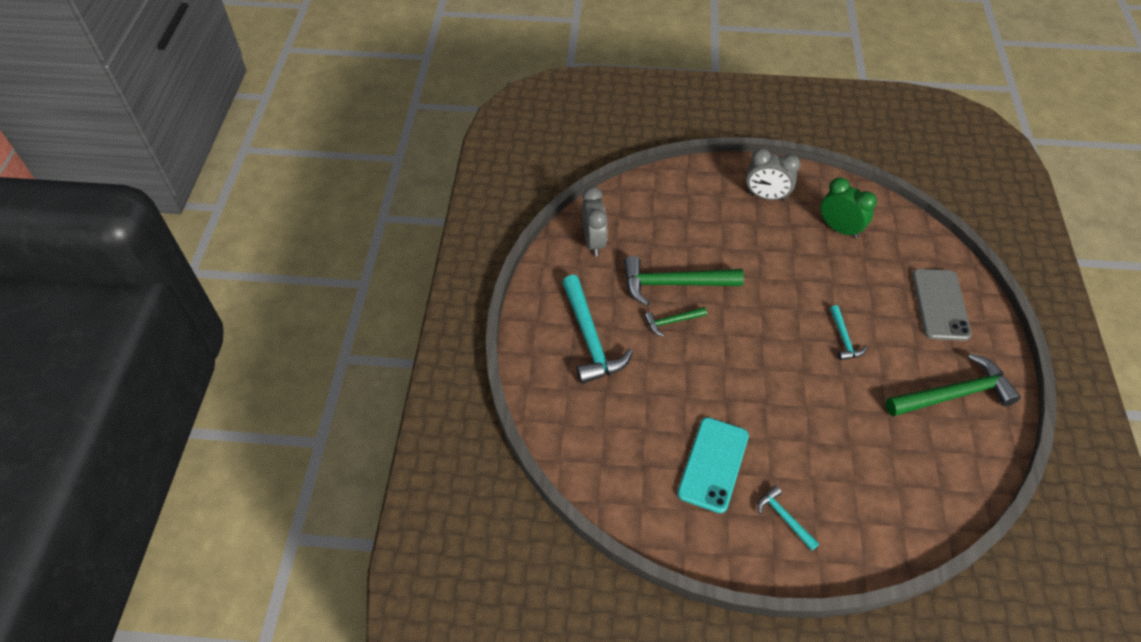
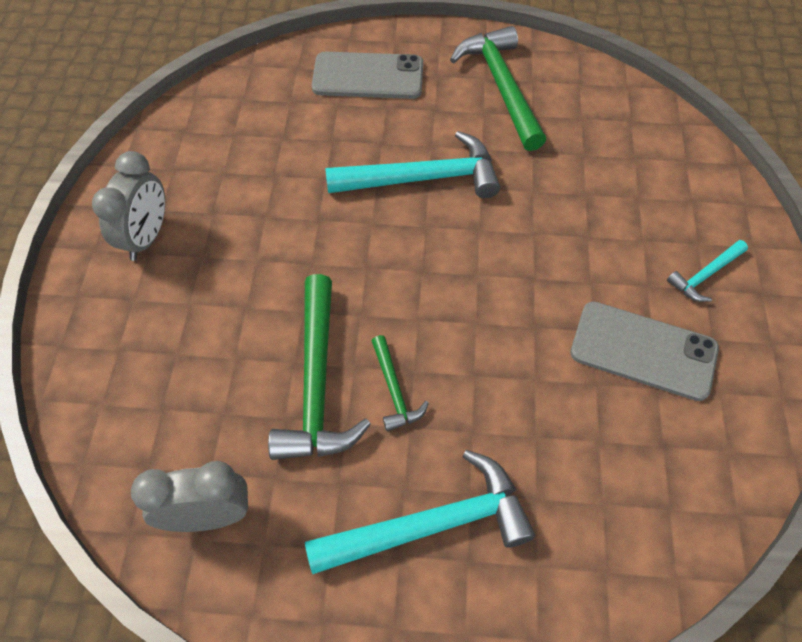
camera: 90 degrees left, 5 degrees up
turquoise phone [677,417,749,513] -> grey phone [570,301,719,401]
green clock [821,177,877,239] -> none
turquoise hammer [830,305,867,360] -> turquoise hammer [325,131,500,198], size x1.98

